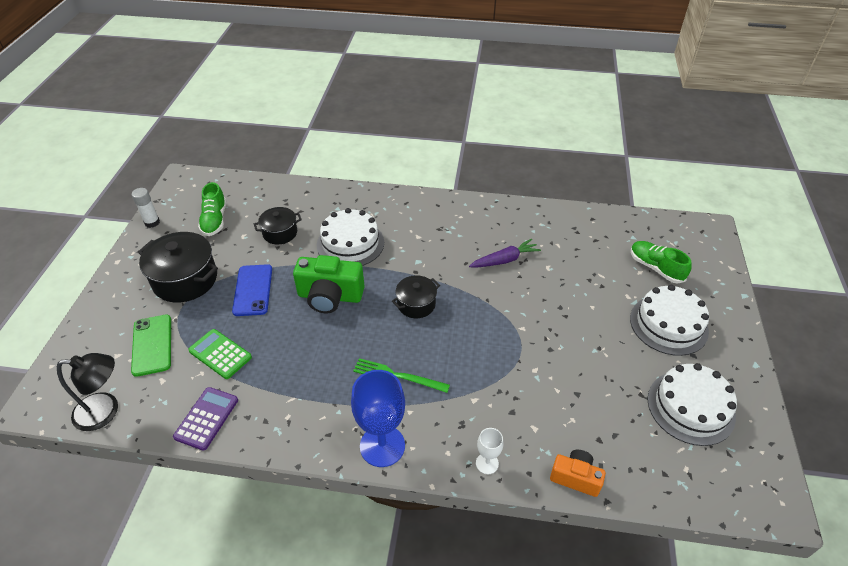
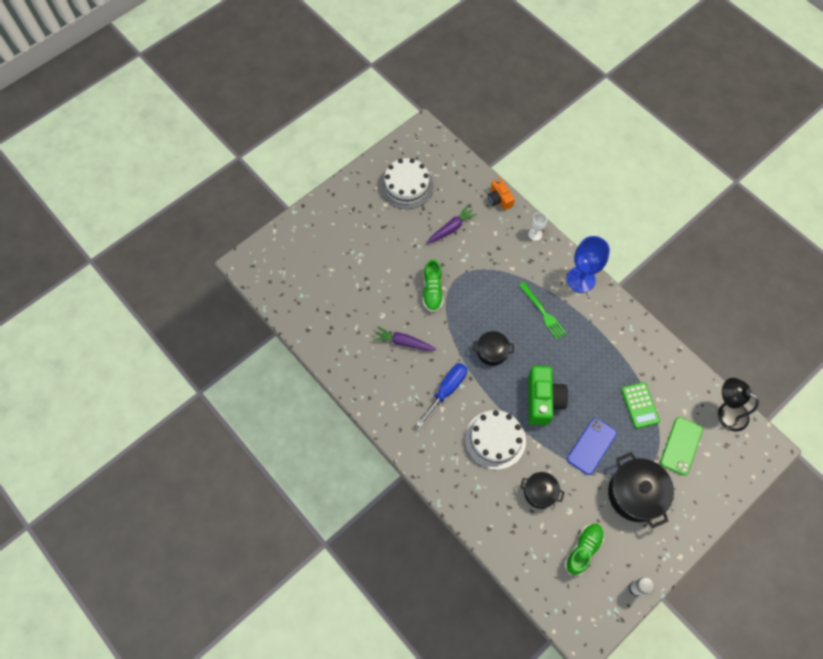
camera: 140 degrees left, 20 degrees up
purple calculator [173,387,238,451] -> none
green camera [293,255,365,313] -> green camera turned 45 degrees clockwise [528,366,568,425]
white cake [630,285,709,356] -> none
green shoe [631,241,692,284] -> green shoe moved to [423,259,443,312]
none -> blue screwdriver [416,363,467,427]
none -> purple carrot [427,205,478,244]

